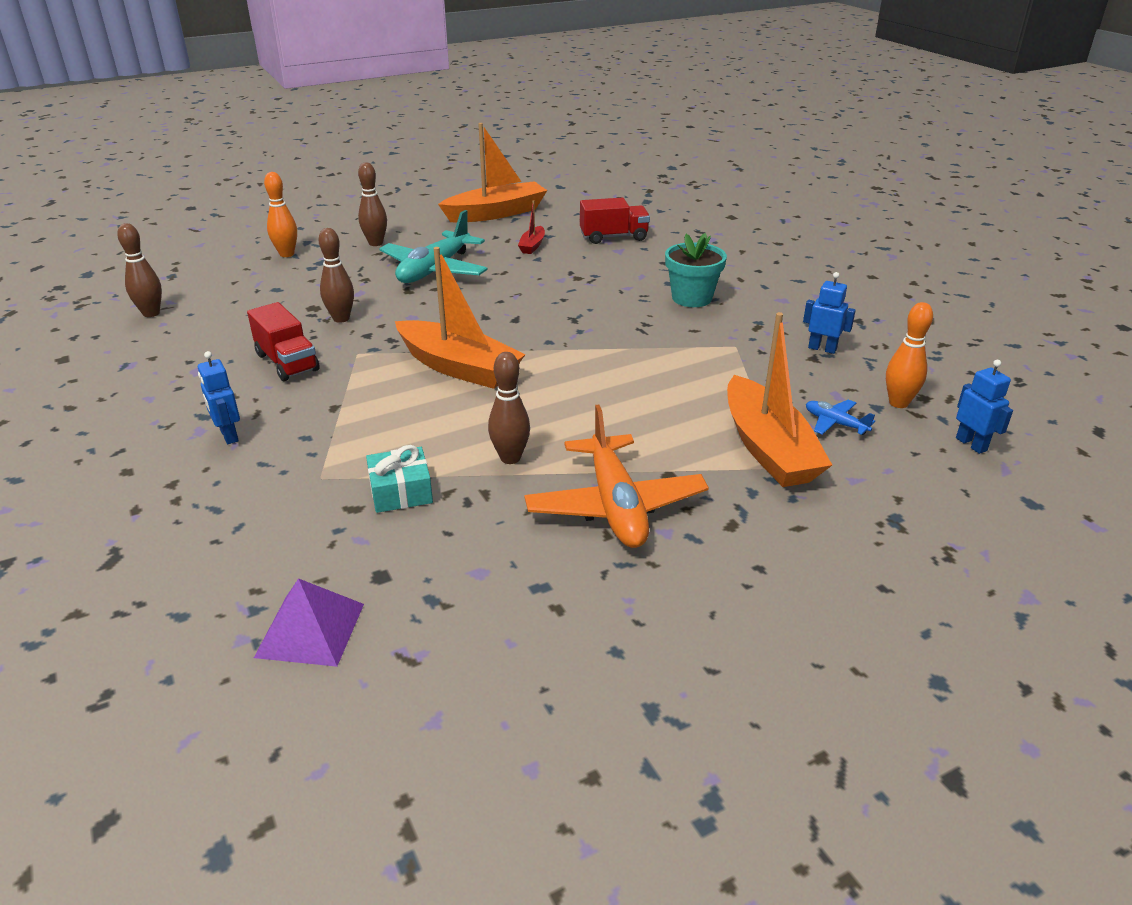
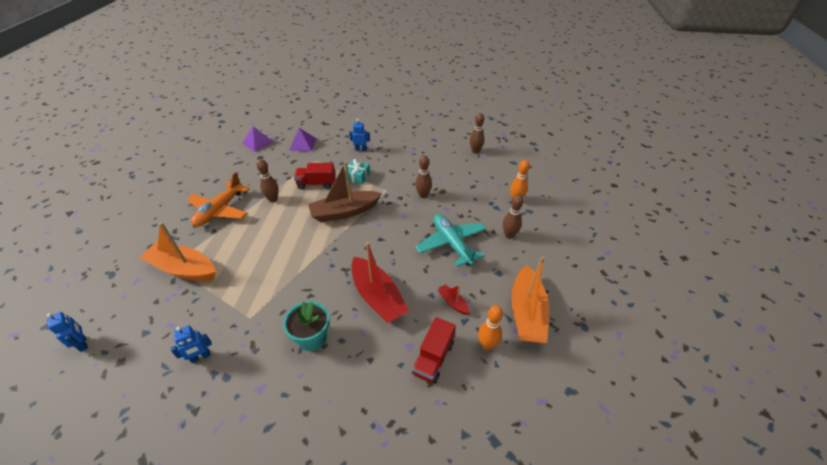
camera: 125 degrees right, 10 degrees up
red truck [247,302,320,381] -> red truck moved to [294,163,336,189]
turquoise gift [366,445,433,513] -> turquoise gift moved to [344,159,370,184]
orange boat [395,247,526,389] -> brown boat [308,162,382,222]
orange plane [524,405,709,548] -> orange plane turned 90 degrees counterclockwise [187,172,250,227]
blue plane [806,399,875,435] -> none
orange bowling pin [886,302,933,408] -> orange bowling pin moved to [478,305,503,350]
blue robot [956,360,1013,454] -> blue robot turned 135 degrees counterclockwise [47,312,88,352]
none -> purple pyramid [289,128,317,151]
none -> red boat [351,242,409,323]

